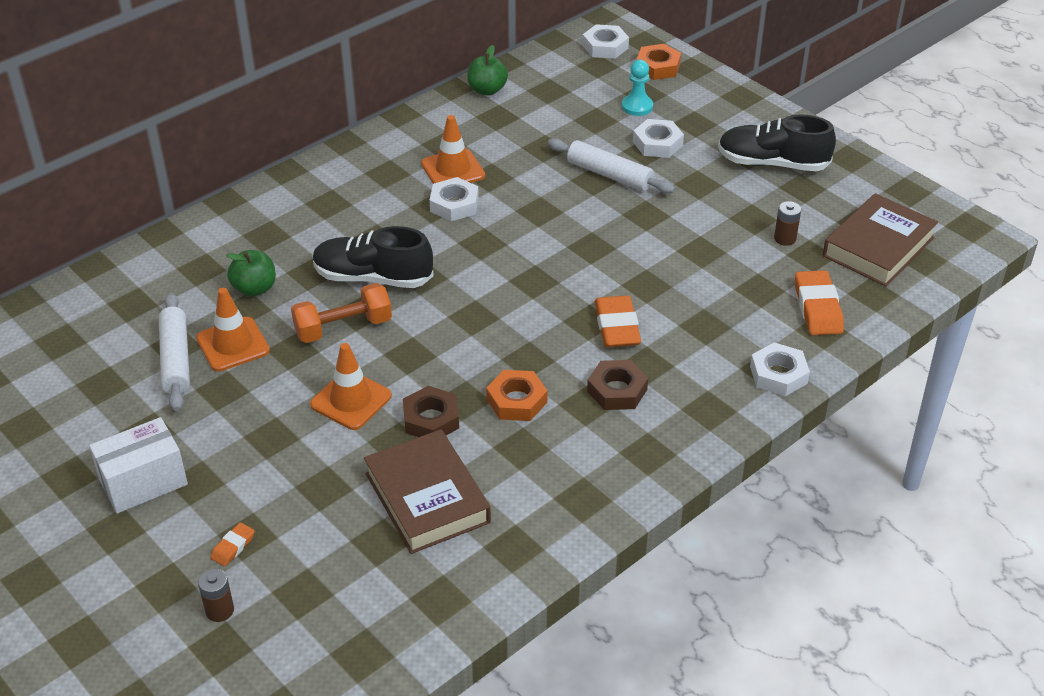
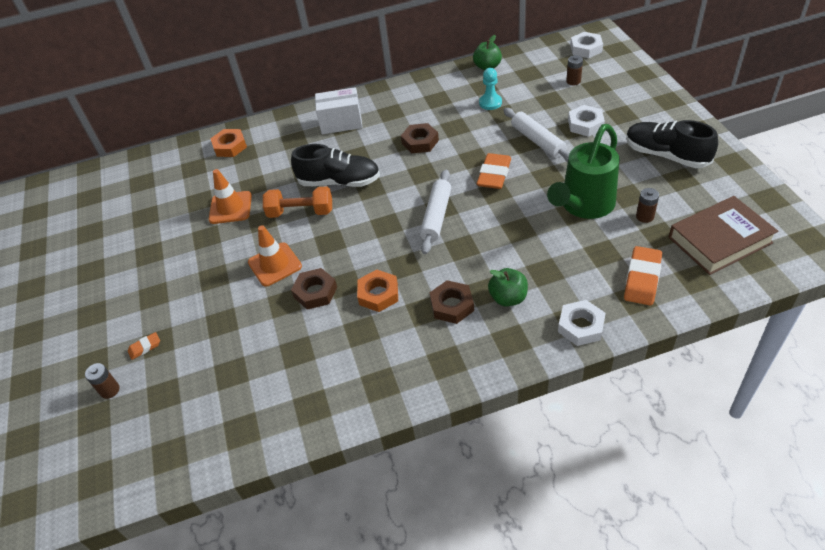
camera: 30 degrees right, 5 degrees up
white box [89,417,188,514] -> white box moved to [315,87,363,134]
white rolling pin [159,293,190,411] -> white rolling pin moved to [420,170,451,254]
green apple [226,250,276,296] -> green apple moved to [488,268,528,307]
black shoe [313,226,434,288] -> black shoe turned 150 degrees clockwise [291,144,380,187]
brown book [364,429,491,554] -> none
orange traffic cone [421,115,485,184] -> none
white nut [429,177,479,221] -> brown nut [401,123,439,153]
orange eraser [595,295,641,347] -> orange eraser moved to [477,153,511,189]
turquoise pawn [622,60,653,116] -> turquoise pawn moved to [479,68,502,110]
orange nut [636,44,681,80] -> orange nut moved to [210,129,247,157]
none -> green watering can [547,124,620,219]
none -> brown battery [566,55,583,85]

